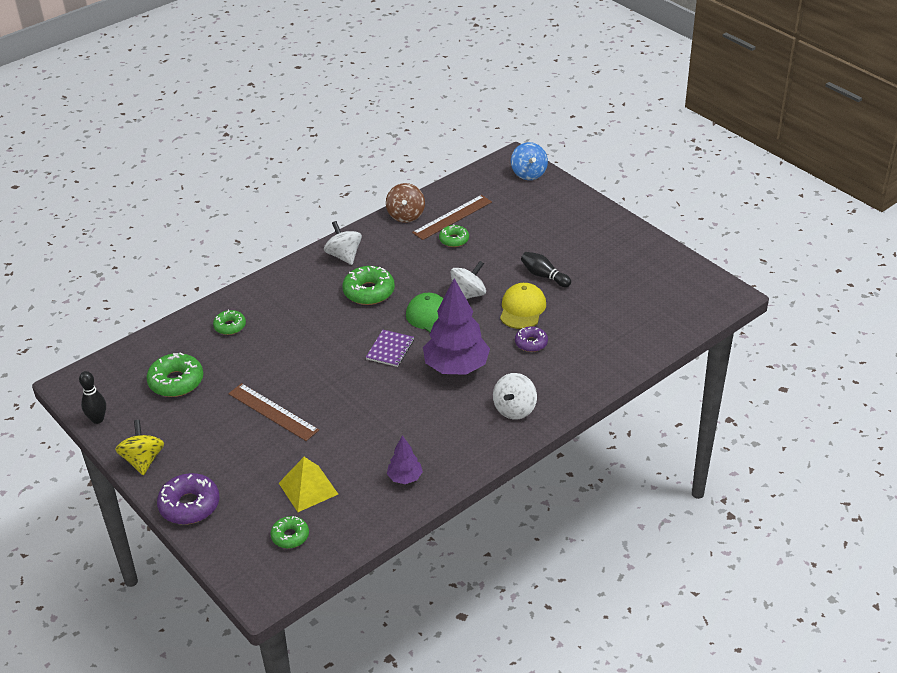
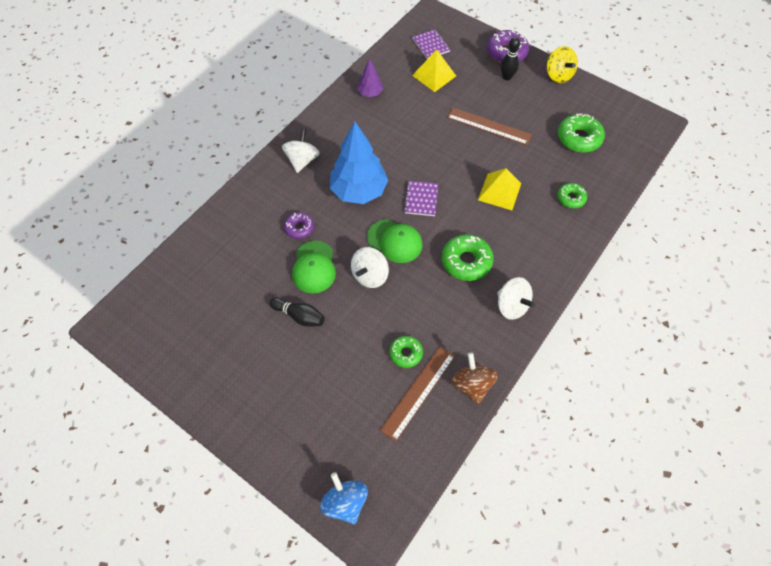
camera: 165 degrees right, 20 degrees up
black bowling pin [79,371,106,424] -> black bowling pin moved to [501,37,520,80]
green donut [271,516,309,548] -> purple notebook [412,29,450,59]
purple tree [423,278,490,375] -> blue tree [330,121,388,204]
yellow cap [500,283,546,329] -> green cap [292,241,336,293]
none -> yellow pyramid [478,168,521,210]

